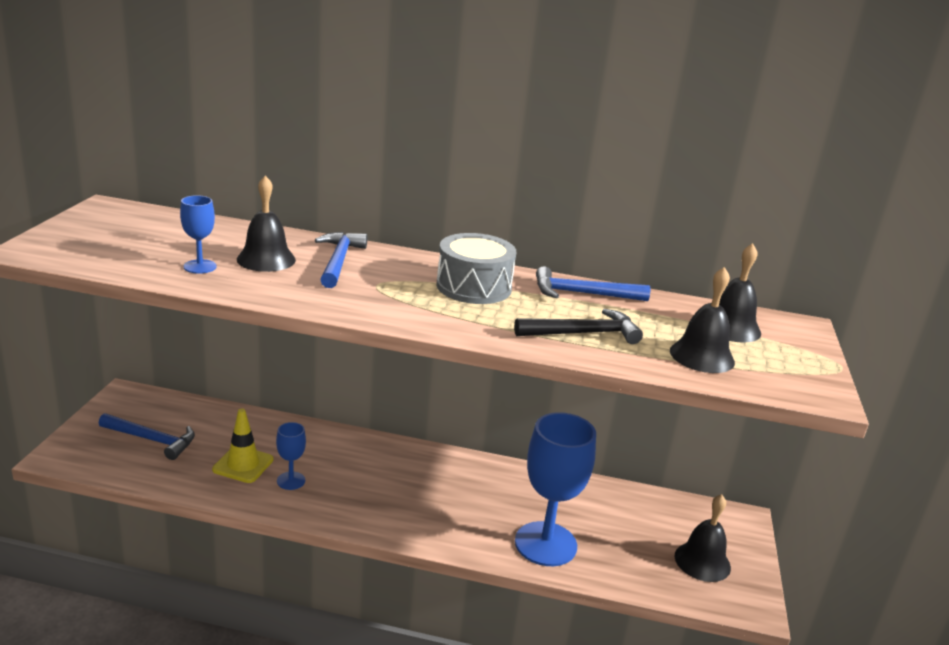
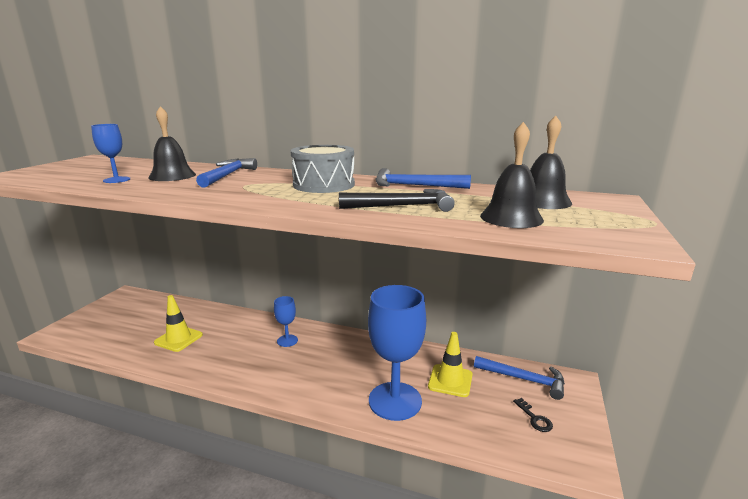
camera: 10 degrees right, 5 degrees down
blue hammer [99,413,195,460] -> blue hammer moved to [474,356,565,400]
blue goblet [276,422,306,490] -> blue goblet moved to [274,296,298,347]
black bell [675,494,731,582] -> black key [513,398,553,432]
none -> yellow traffic cone [428,332,473,397]

